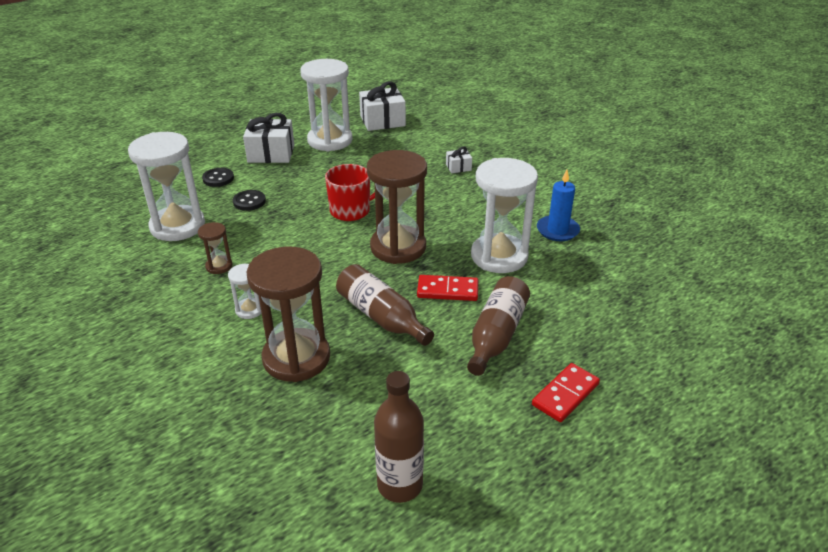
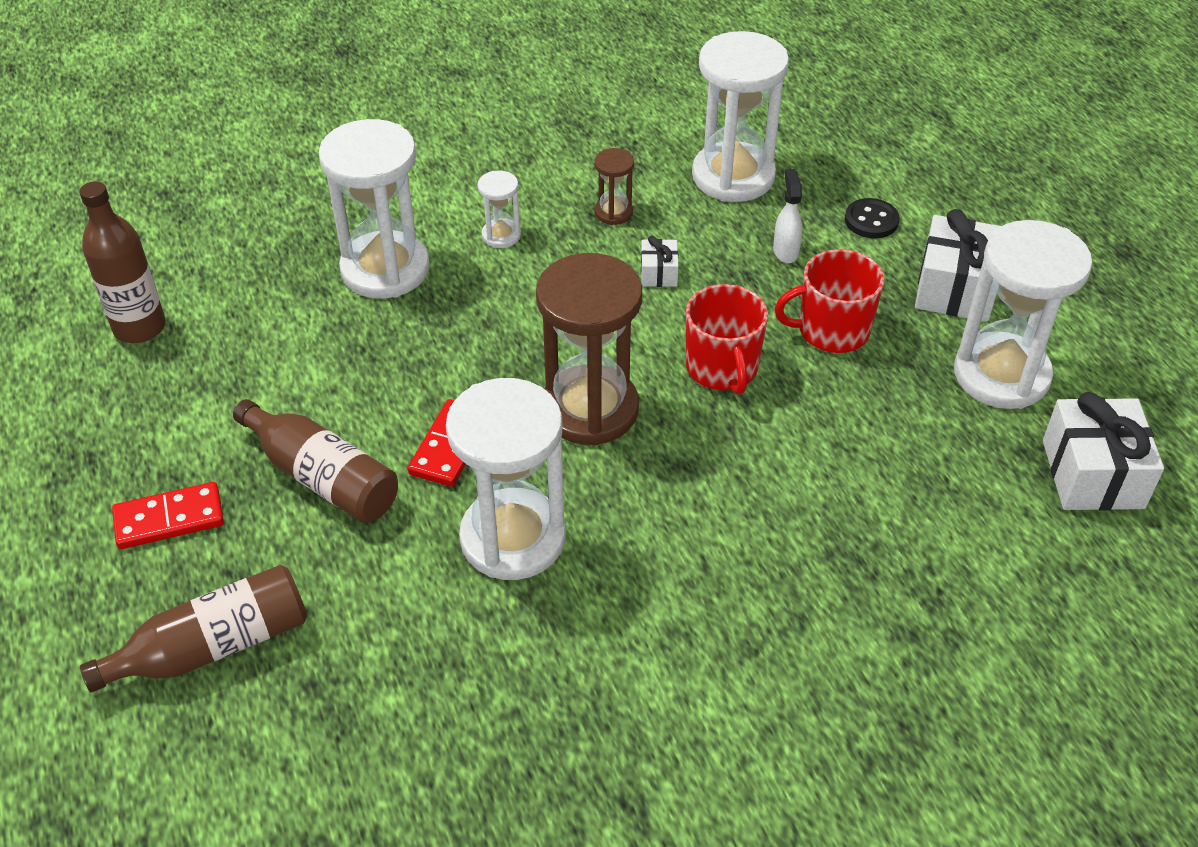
camera: 105 degrees right, 10 degrees up
black button [233,190,266,211] -> white spray bottle [773,169,802,263]
brown hourglass [247,247,330,382] -> white hourglass [318,119,430,298]
brown bottle [336,264,434,346] -> brown bottle moved to [80,565,307,692]
white gift [446,146,472,173] -> white gift moved to [641,236,679,287]
red domino [532,363,600,422] -> red domino turned 75 degrees counterclockwise [112,482,224,549]
blue candle [537,170,580,241] -> none
none -> red mug [775,249,884,353]

